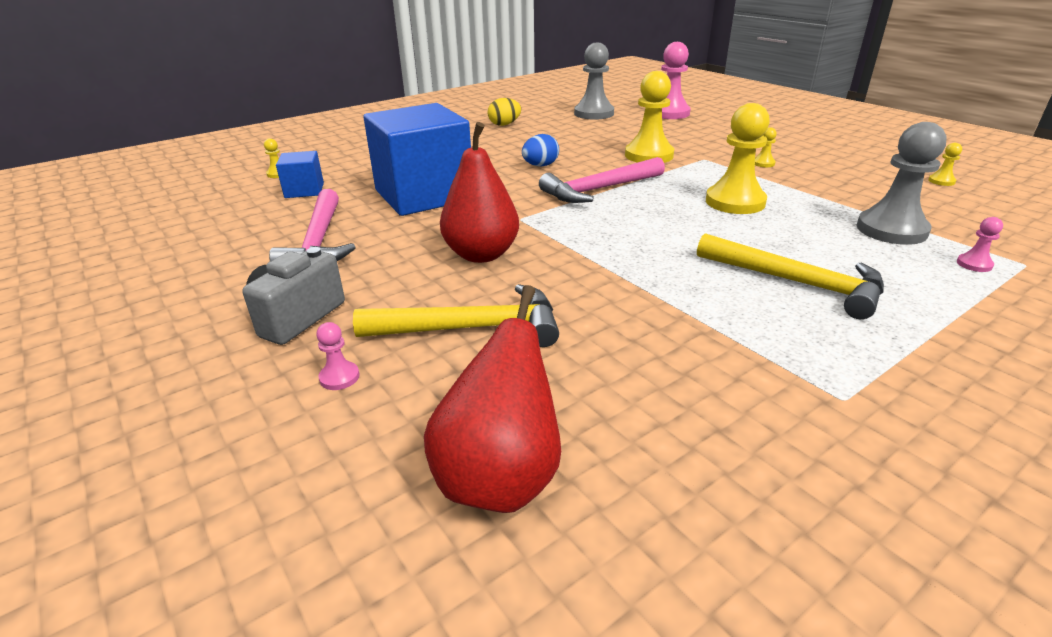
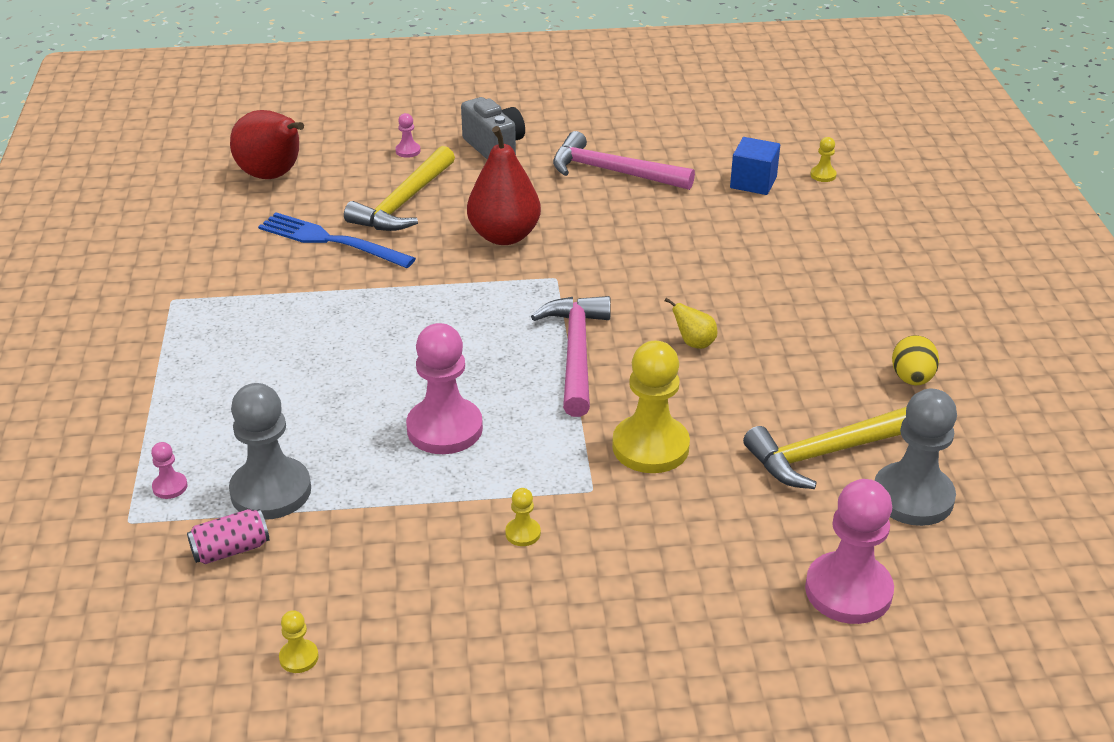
camera: 120 degrees right, 5 degrees up
blue cube [363,103,471,216] -> none
blue egg [522,134,559,166] -> yellow pear [664,298,717,349]
yellow hammer [697,233,884,319] -> yellow hammer moved to [743,407,906,489]
yellow pawn [706,103,770,214] -> pink pawn [406,323,483,454]
none -> pink can [187,509,269,564]
none -> blue fork [258,212,416,268]

